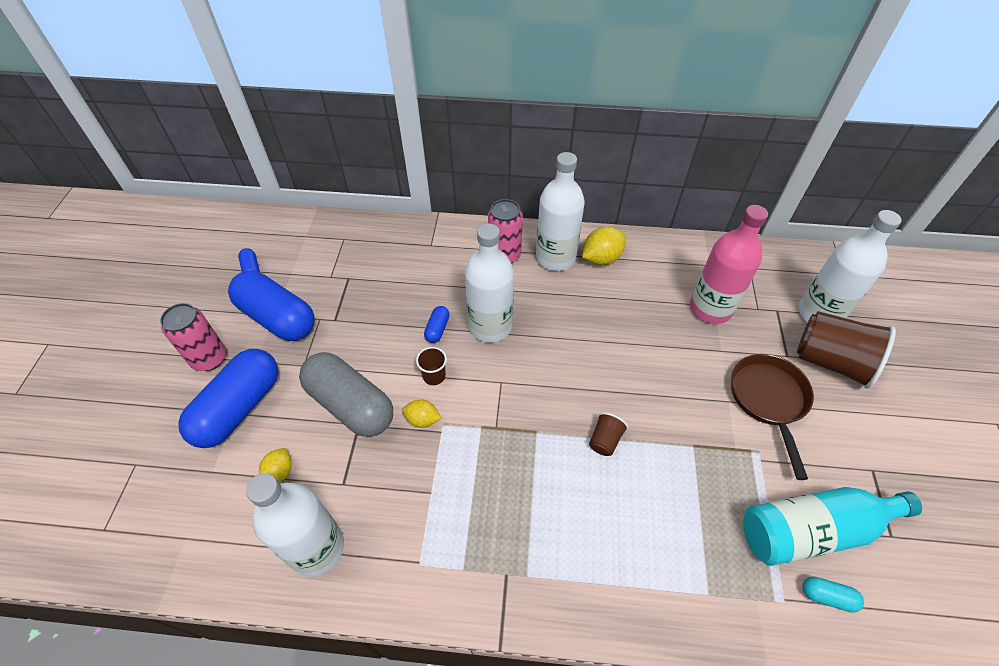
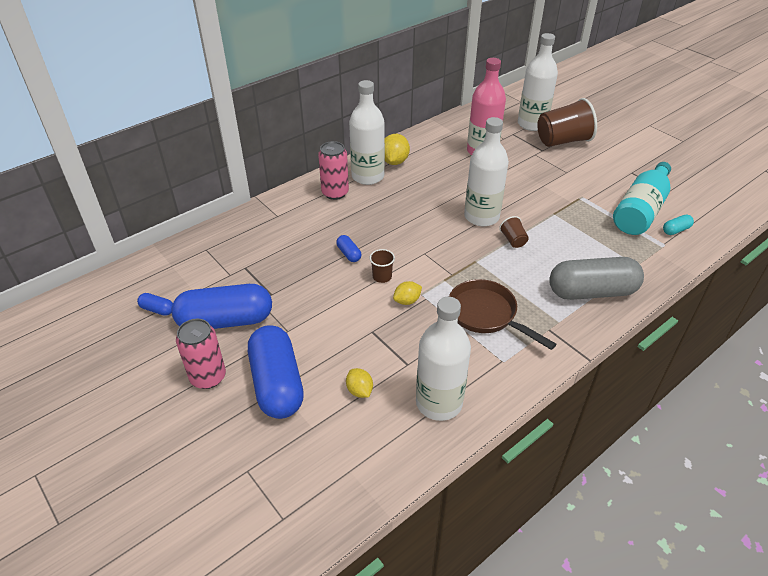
camera: 45 degrees left, 10 degrees down
grey capsule [299,352,393,437] -> grey capsule moved to [549,257,644,300]
white bottle [465,223,514,343] -> white bottle moved to [464,117,509,226]
brown pan [731,354,814,480] -> brown pan moved to [449,279,556,350]

